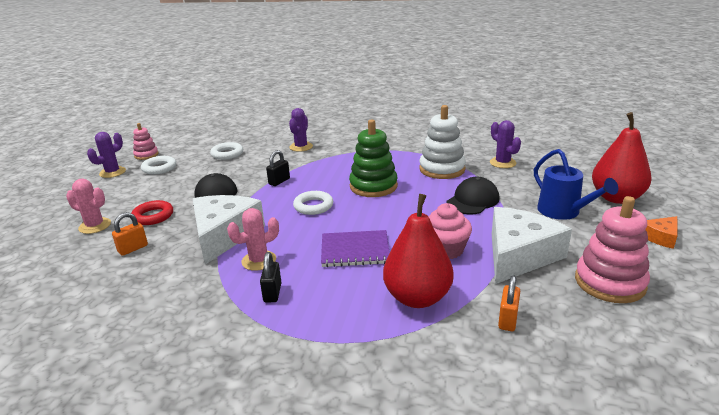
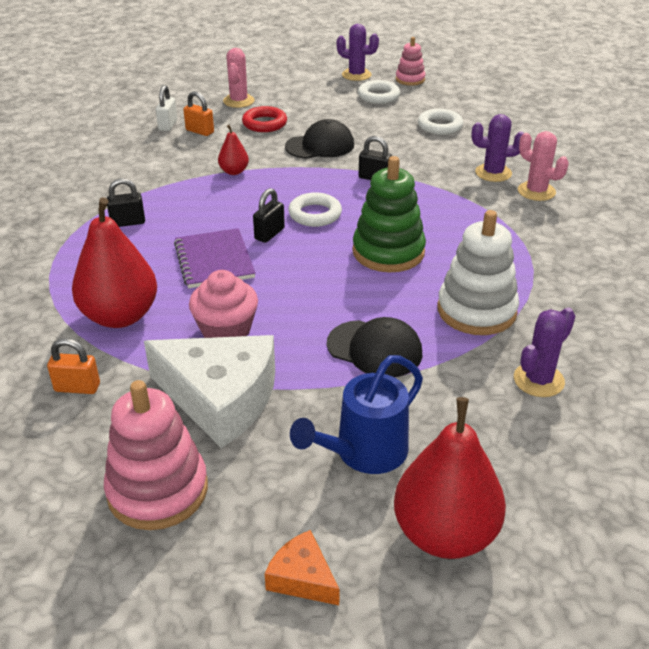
camera: 75 degrees right, 10 degrees up
white cheese [193,195,265,265] -> red pear [218,125,249,175]
pink cactus [227,208,279,271] -> pink cactus moved to [518,131,569,201]
none -> white padlock [156,85,177,131]
none -> black padlock [253,188,285,243]

